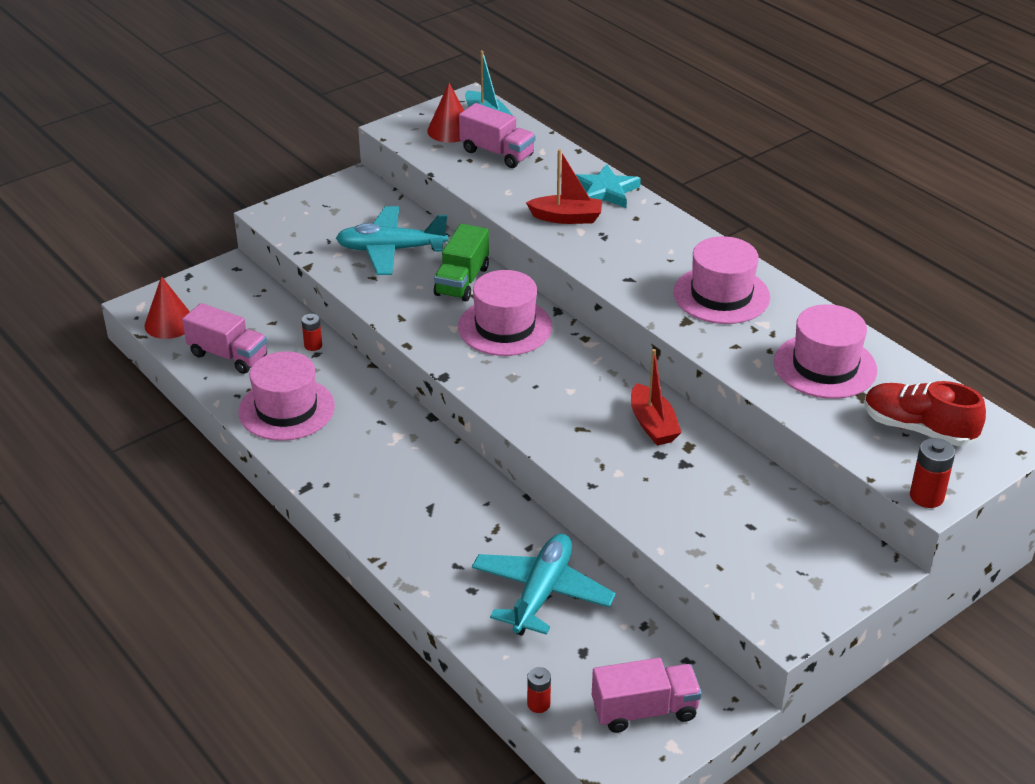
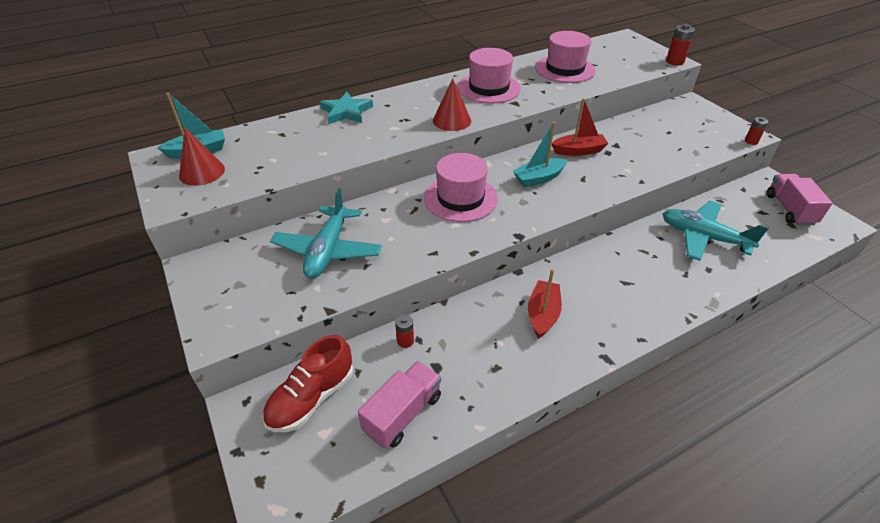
camera: 80 degrees left, 5 degrees up
red cone [144,276,190,339] -> red cone moved to [433,79,471,131]
pink hat [238,351,335,441] -> none
green truck [434,224,489,301] -> none
pink truck [459,103,535,168] -> none
red boat [526,149,602,224] -> red boat moved to [528,269,562,338]
red battery [527,667,551,713] -> red battery moved to [745,117,768,145]
red shoe [864,381,986,446] -> red shoe moved to [262,335,353,432]
none -> turquoise boat [513,122,567,187]

